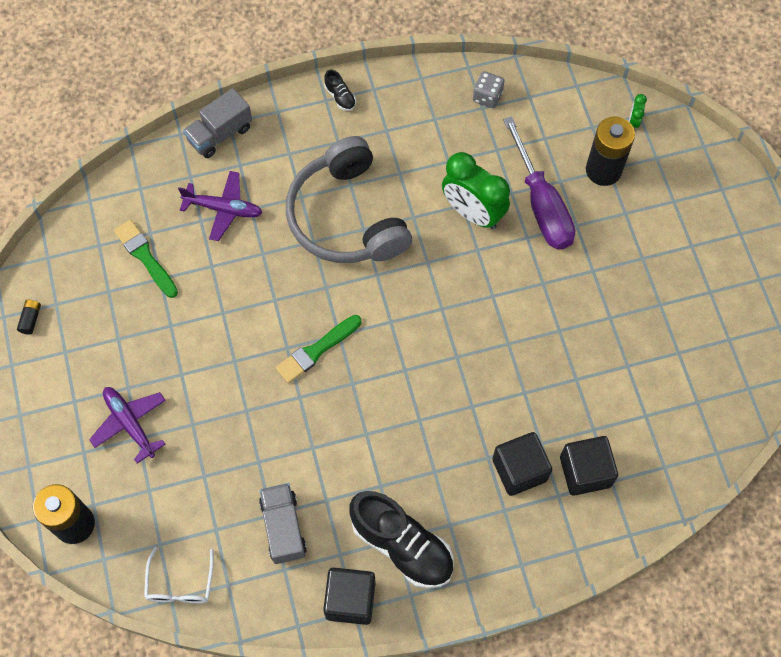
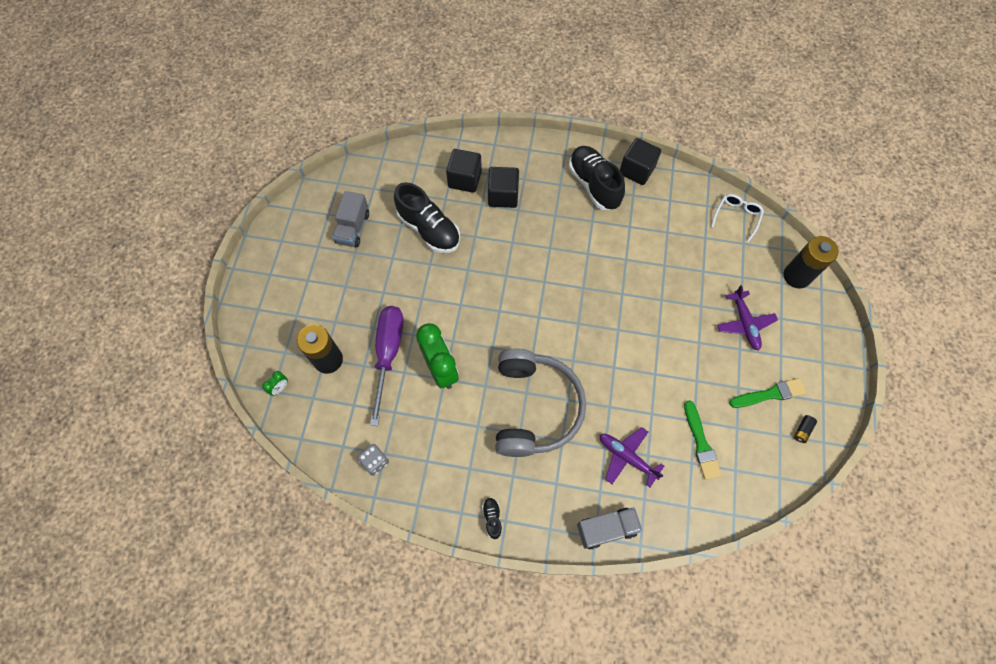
camera: 155 degrees left, 0 degrees up
grey truck [259,483,307,564] -> grey truck moved to [332,191,369,247]
green brush [276,315,362,383] -> green brush moved to [729,378,806,408]
none -> black shoe [394,182,460,253]

